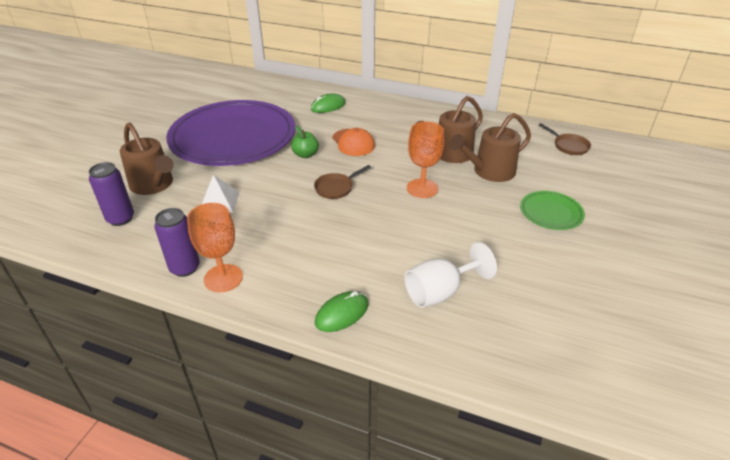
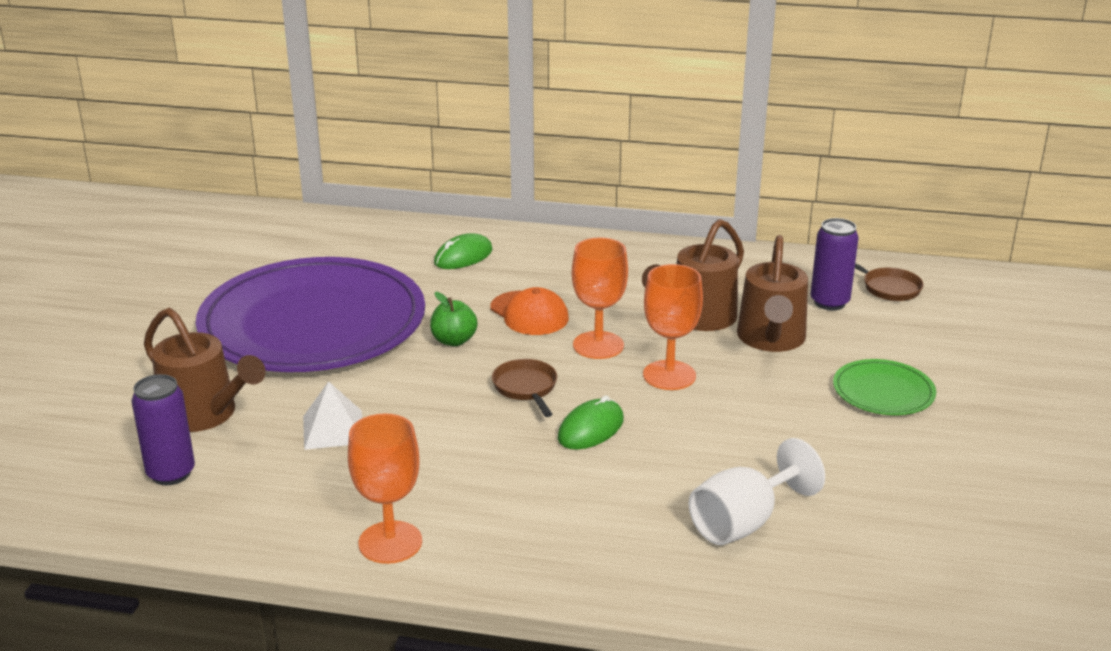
camera: 10 degrees left, 10 degrees down
purple can [154,208,200,277] -> purple can moved to [811,218,858,310]
brown pan [314,165,371,199] -> brown pan turned 120 degrees clockwise [492,359,557,417]
green mouse [315,291,368,332] -> green mouse moved to [558,395,624,450]
brown watering can [449,113,531,182] -> brown watering can turned 45 degrees counterclockwise [737,235,808,352]
none -> orange goblet [572,237,628,359]

